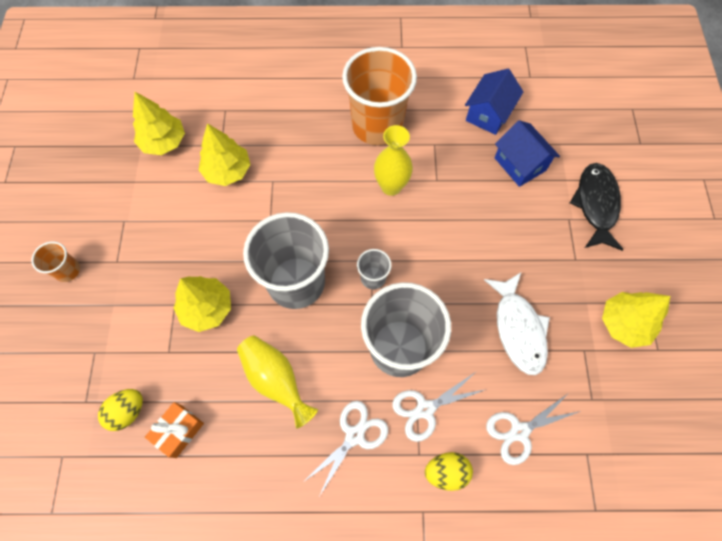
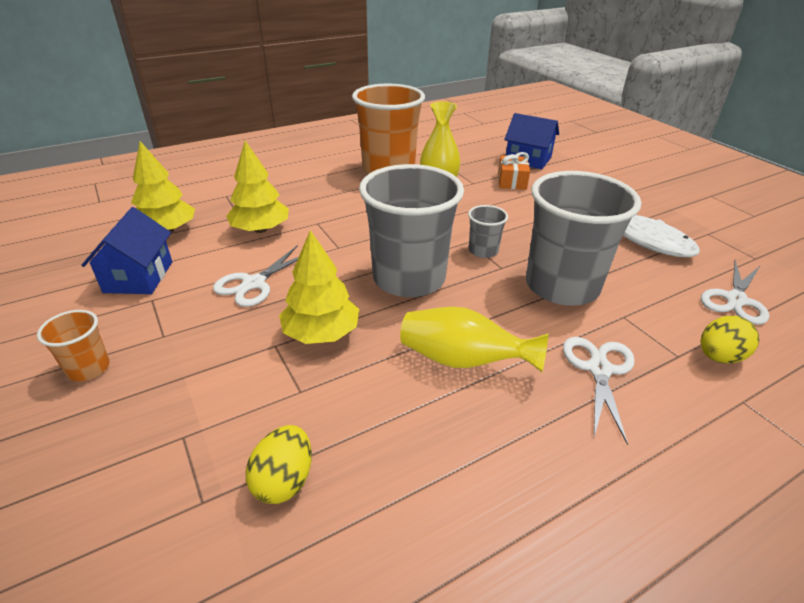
camera: 30 degrees left, 30 degrees down
orange gift [145,402,204,458] -> orange gift moved to [498,152,530,190]
white scissors [392,373,487,442] -> white scissors moved to [213,245,298,307]
blue house [465,69,523,135] -> blue house moved to [81,207,172,294]
black fish [570,163,624,251] -> none
yellow tree [602,292,670,348] -> none

